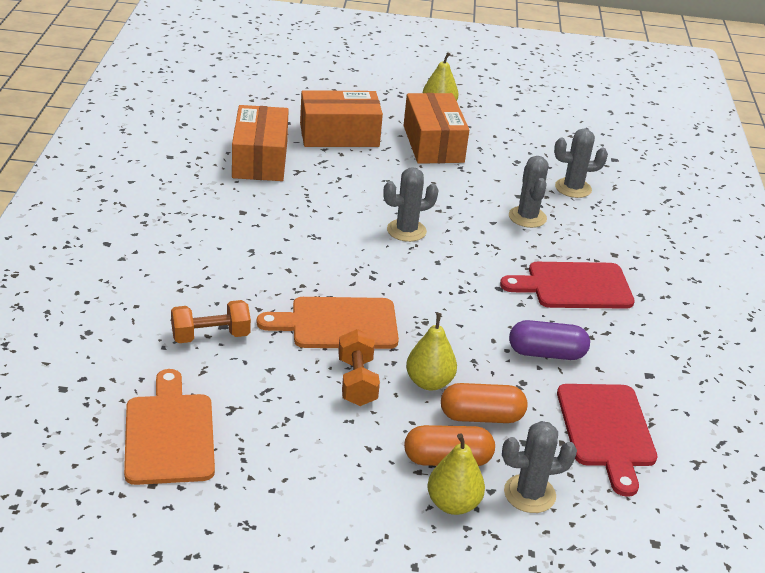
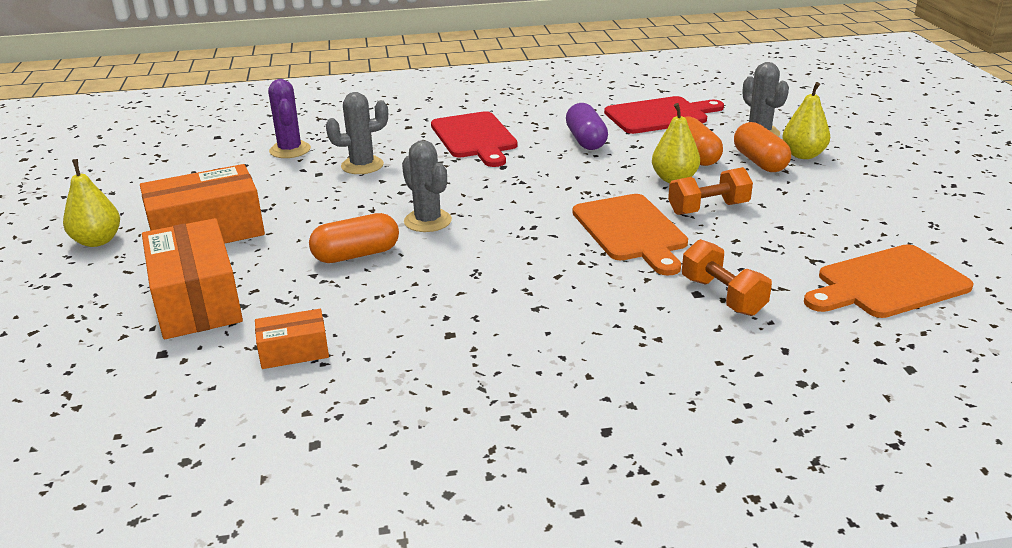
camera: 100 degrees left, 5 degrees down
orange box [232,105,289,181] -> orange box [255,309,329,369], size x0.52
grey cactus [554,128,608,198] -> purple cactus [268,79,311,158]
none -> orange capsule [309,213,399,263]

